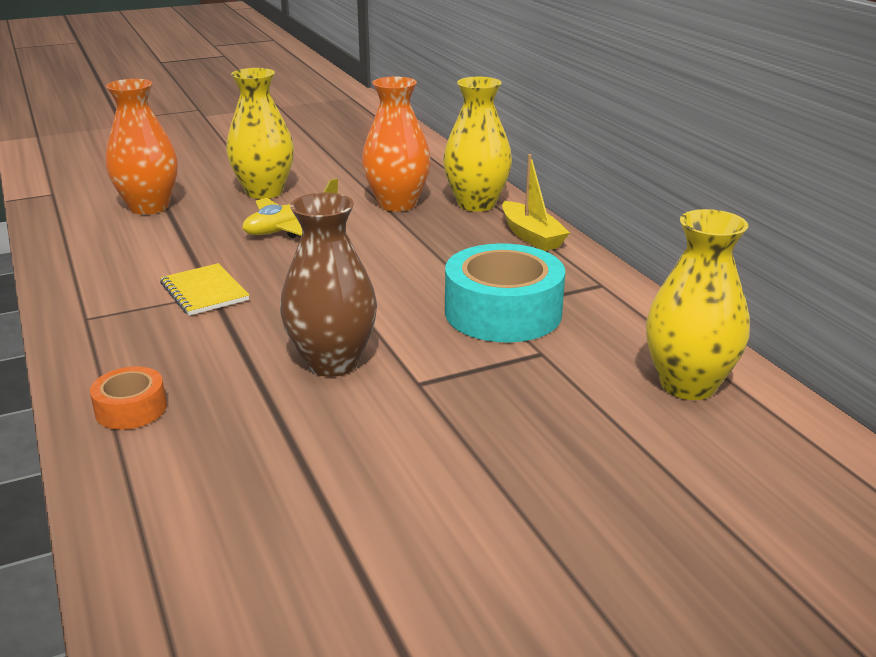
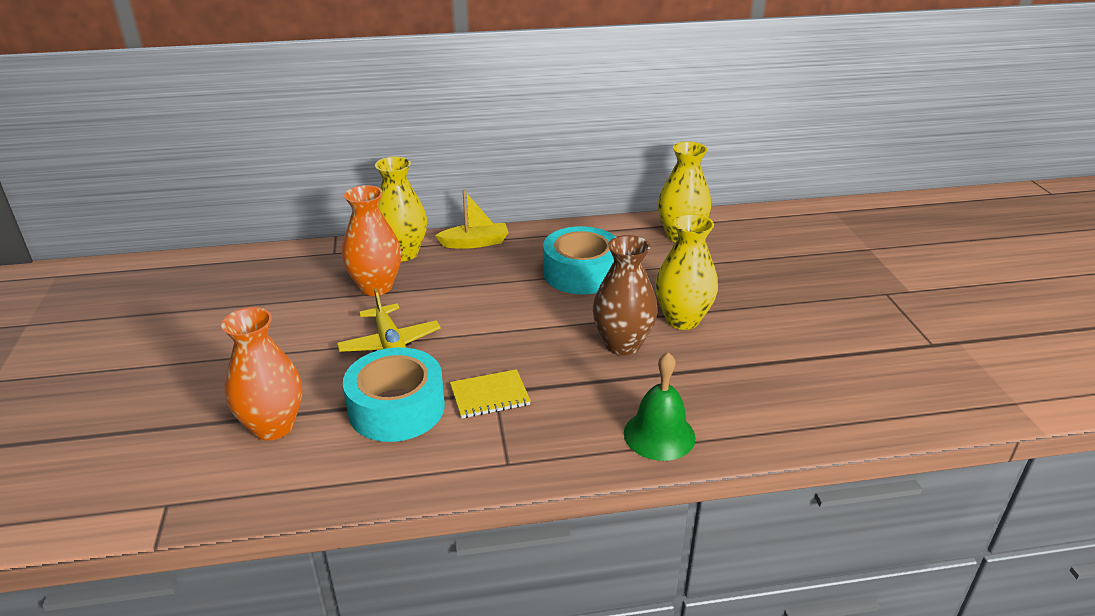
camera: 75 degrees left, 5 degrees up
orange tape [90,366,167,430] -> green bell [624,352,696,461]
yellow vase [226,68,294,199] -> yellow vase moved to [655,214,718,330]
none -> turquoise tape [343,347,445,442]

